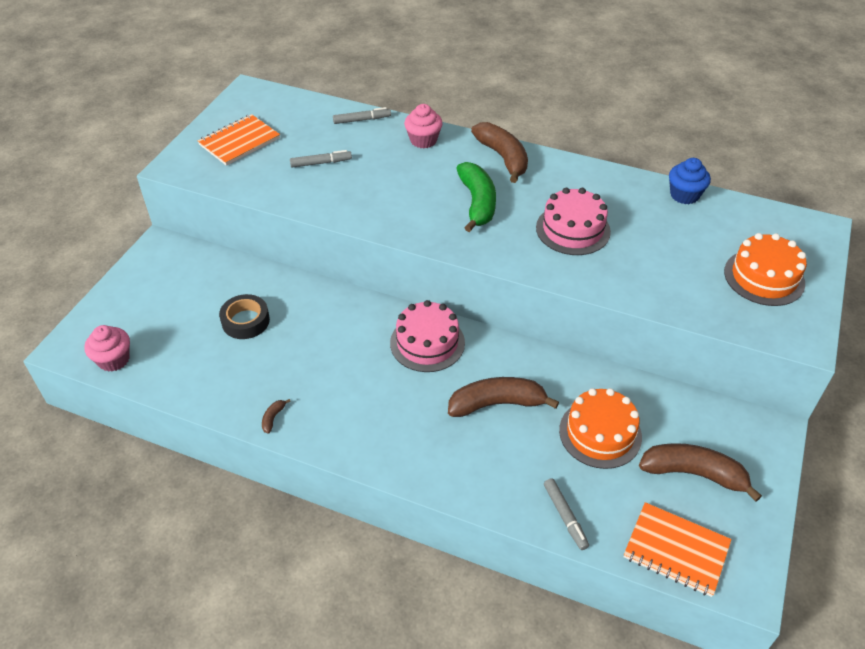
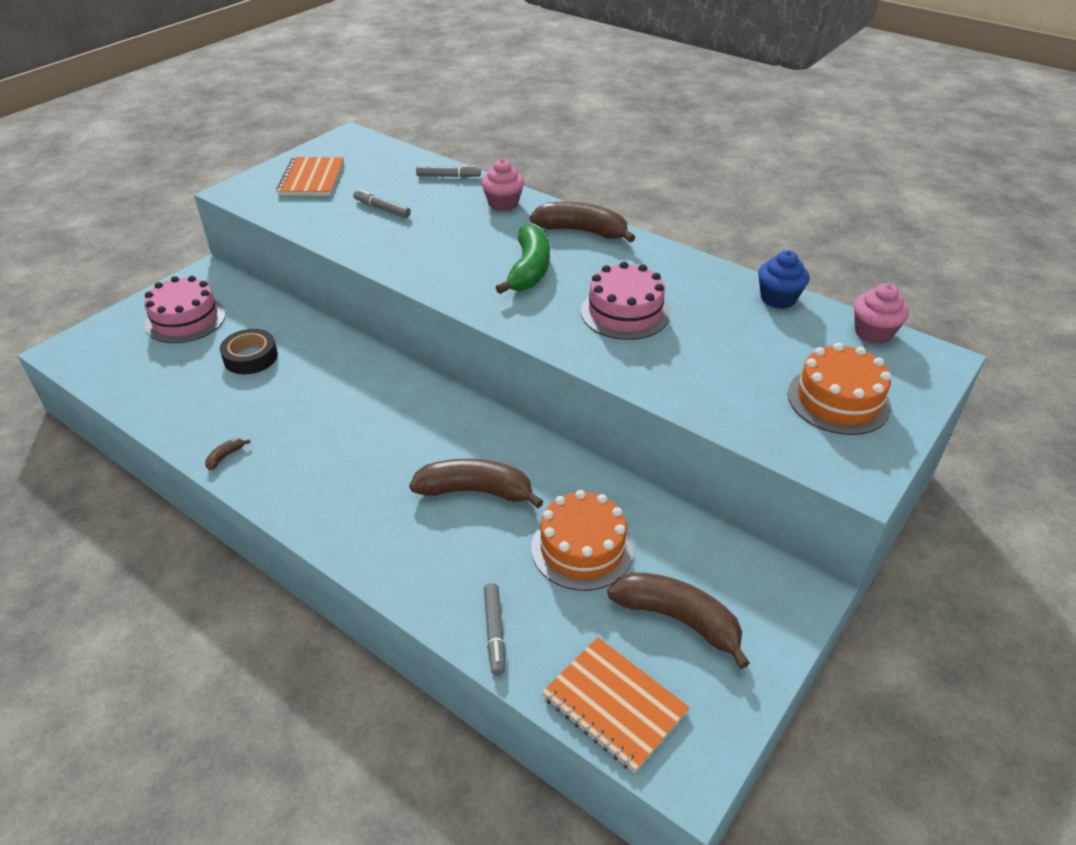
camera: 15 degrees right, 5 degrees down
pink cupcake [84,325,130,372] -> pink cupcake moved to [854,283,909,344]
orange notebook [198,114,280,166] -> orange notebook turned 60 degrees counterclockwise [276,157,344,196]
grey marker [290,150,352,168] -> grey marker turned 150 degrees counterclockwise [353,189,411,218]
pink cake [390,300,465,372] -> pink cake moved to [144,276,226,343]
brown banana [471,122,528,183] -> brown banana turned 60 degrees counterclockwise [530,202,636,242]

